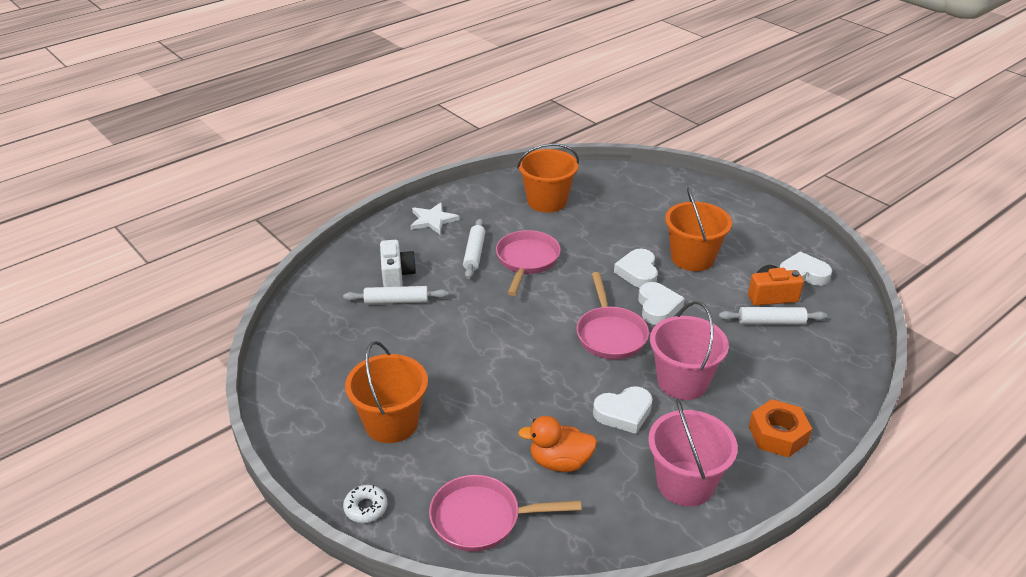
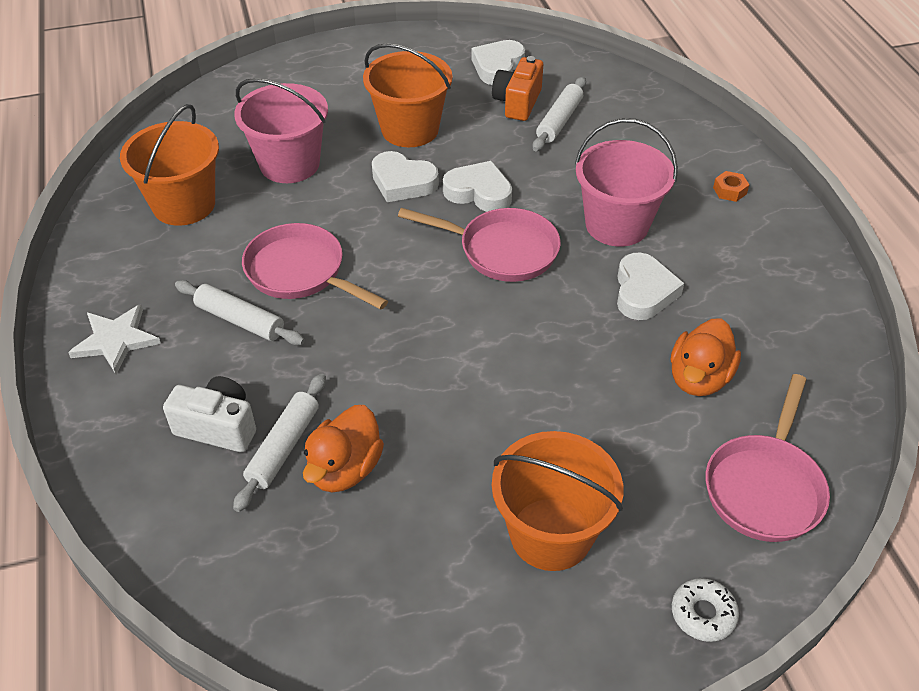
camera: 65 degrees left, 10 degrees up
pink bucket [648,398,738,507] -> pink bucket moved to [234,78,328,183]
orange nut [749,399,812,457] -> orange nut [713,171,749,202], size x0.50
none -> orange duck [303,405,384,493]

